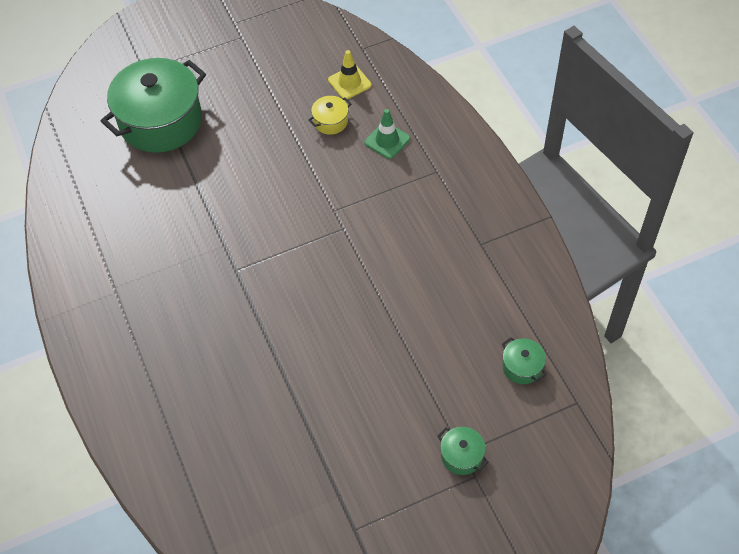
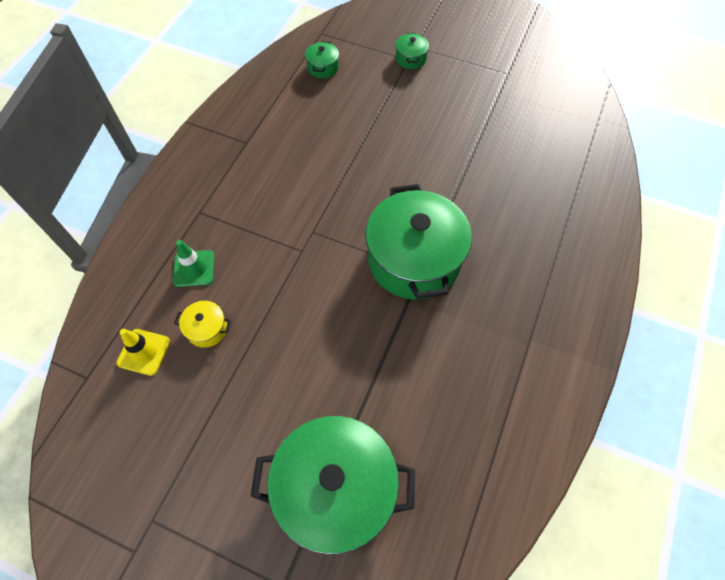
camera: 135 degrees left, 5 degrees up
none -> green pot [365,184,472,300]

